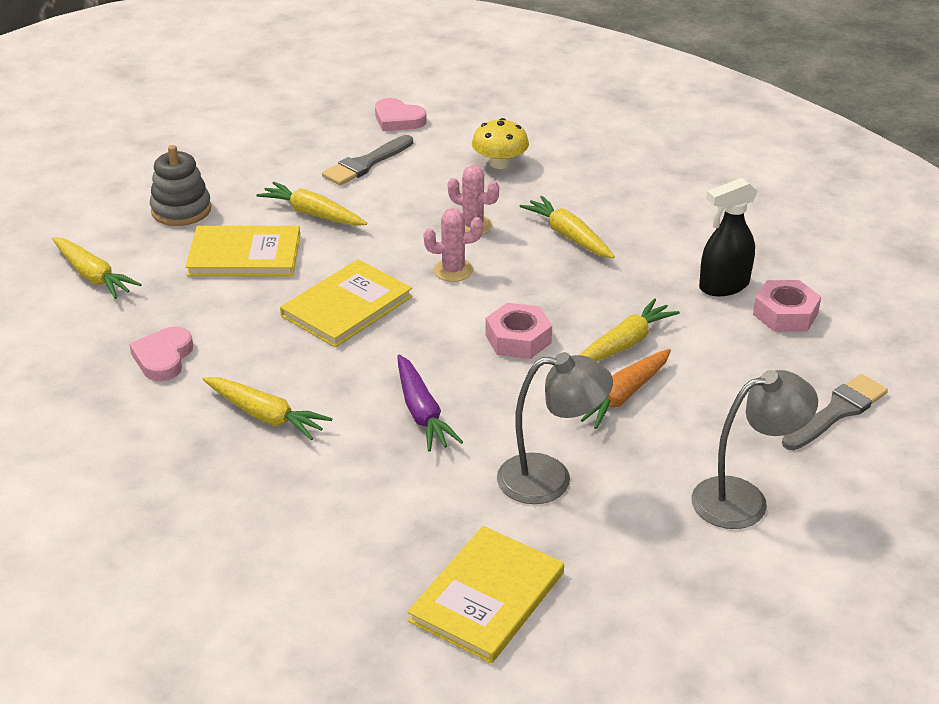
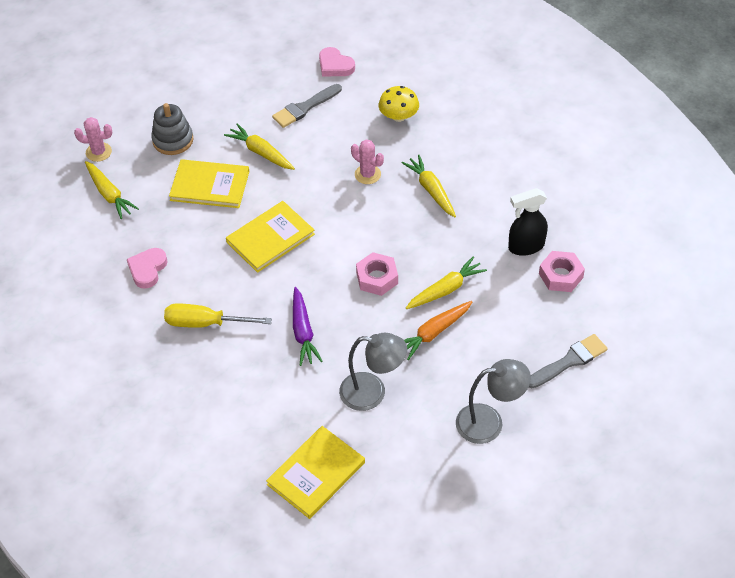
camera: 10 degrees right, 15 degrees up
yellow carrot [203,377,332,440] -> yellow screwdriver [164,303,272,328]
pink cactus [424,208,483,282] -> pink cactus moved to [74,117,112,162]

